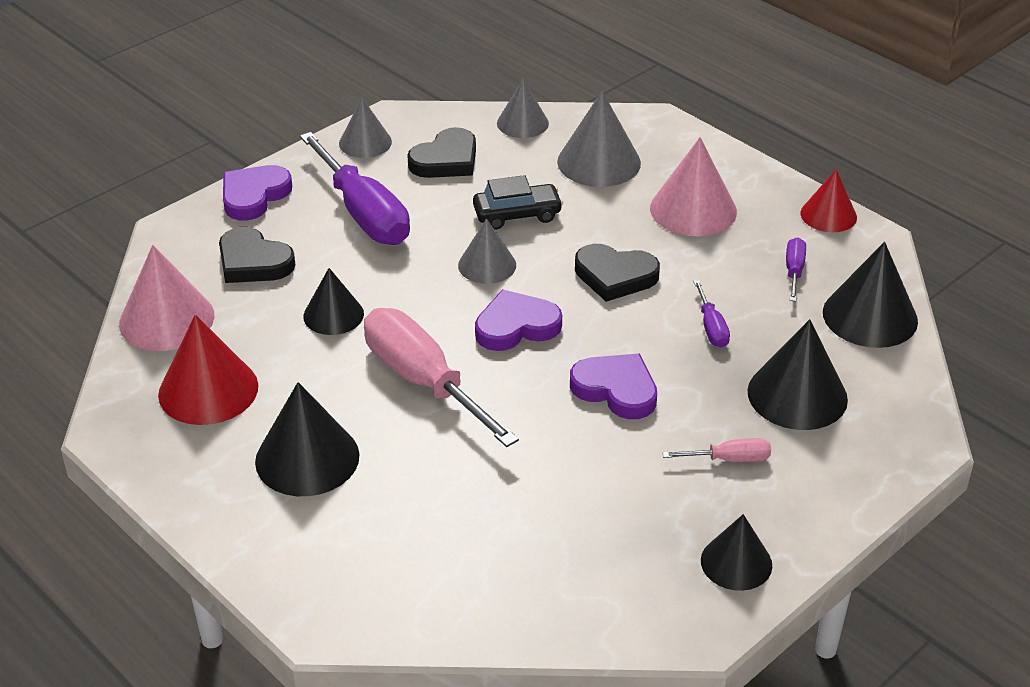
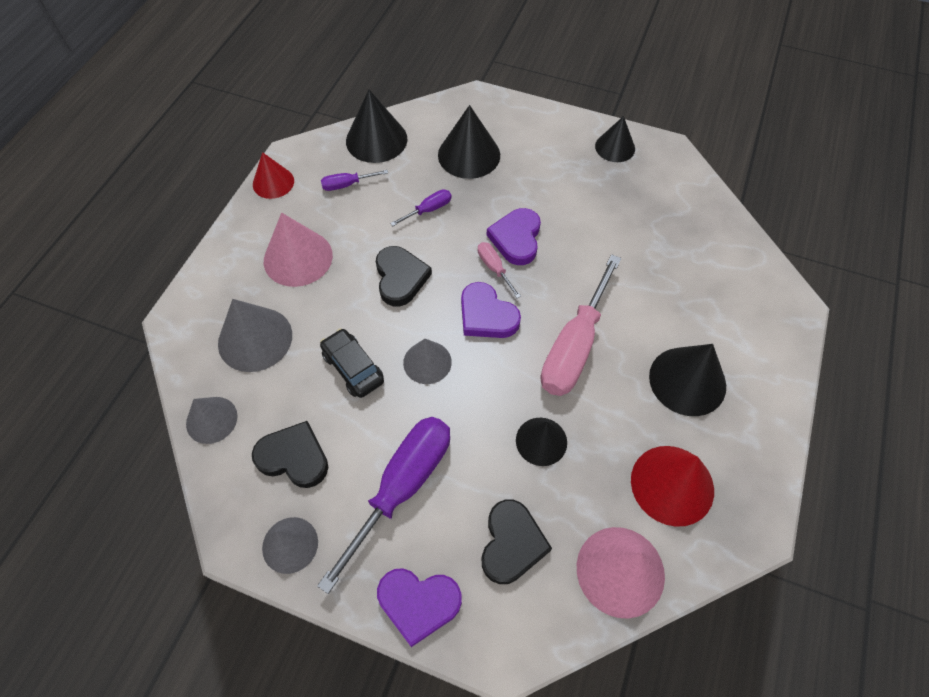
camera: 115 degrees left, 20 degrees up
pink screwdriver [662,438,771,462] -> pink screwdriver moved to [478,242,521,298]

